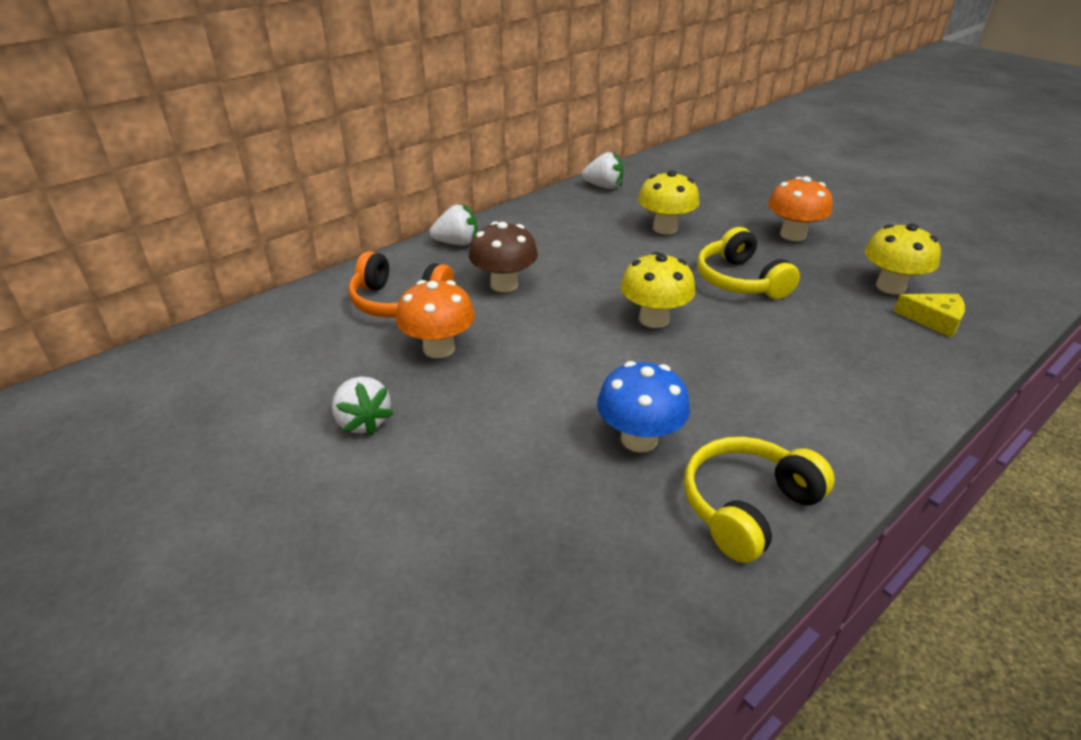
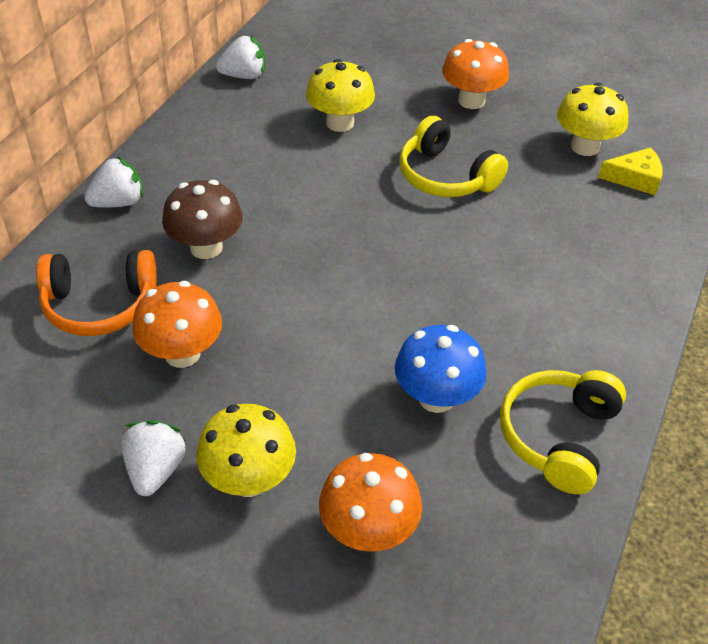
camera: 25 degrees left, 10 degrees up
white strawberry [332,376,394,436] -> white strawberry turned 120 degrees counterclockwise [121,420,186,496]
yellow mushroom [621,252,696,328] -> yellow mushroom moved to [196,404,296,497]
none -> orange mushroom [319,453,422,552]

